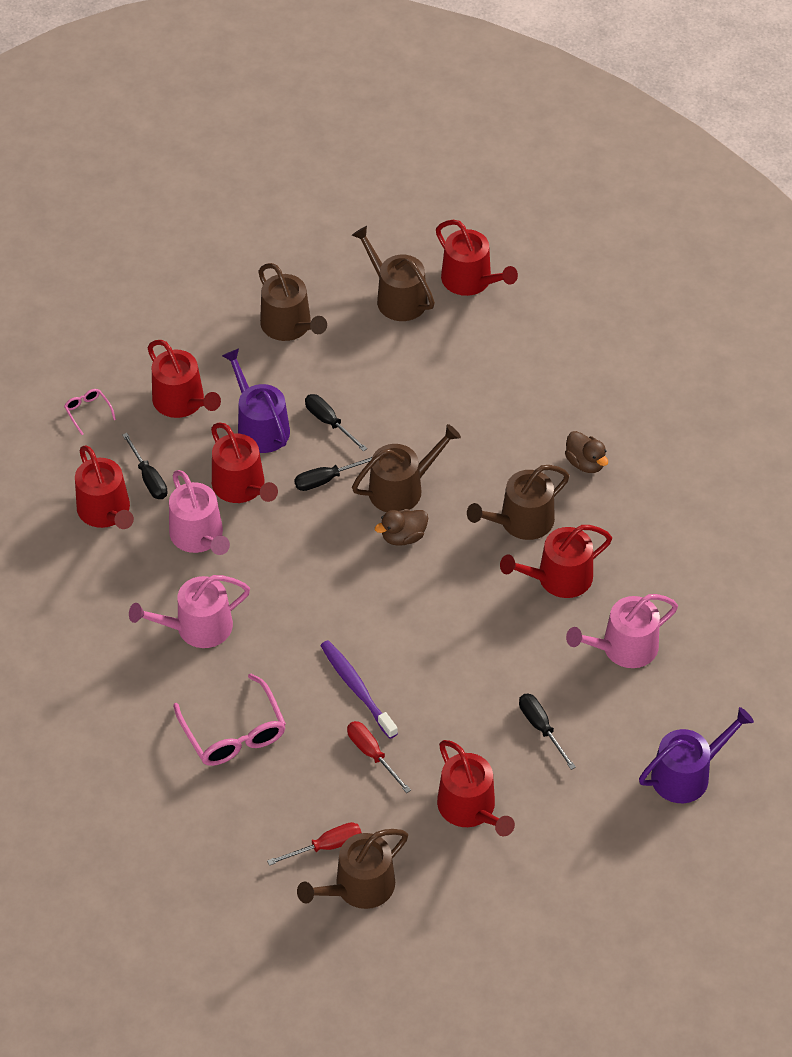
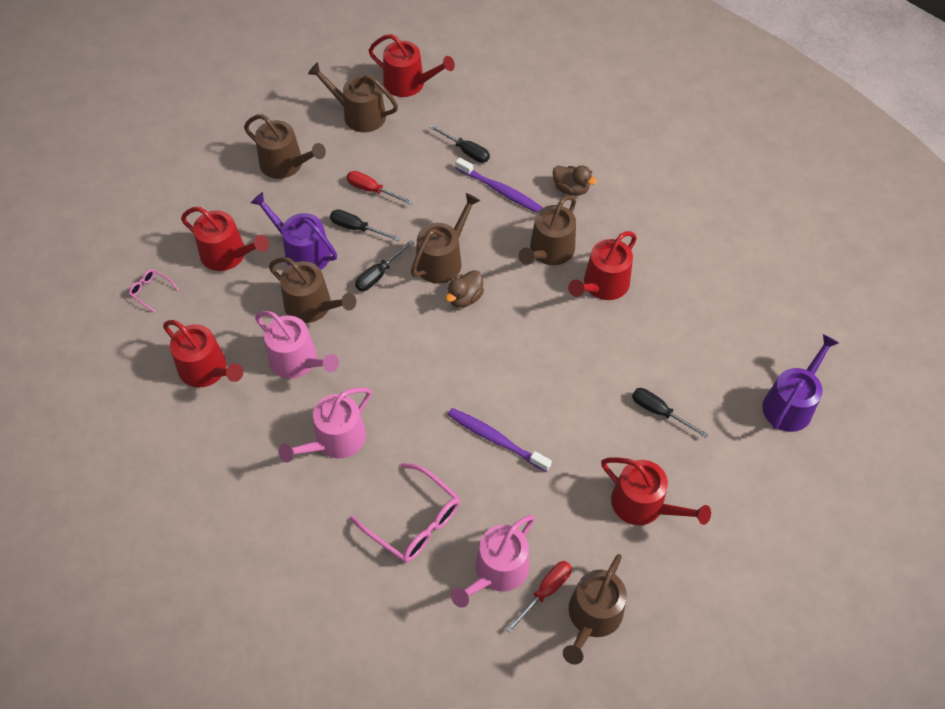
camera: 25 degrees left, 5 degrees up
black screwdriver [122,433,167,499] -> black screwdriver moved to [429,125,490,163]
red watering can [211,423,278,503] -> brown watering can [269,257,356,323]
red screwdriver [347,721,411,793] -> red screwdriver moved to [347,171,413,205]
pink watering can [566,594,678,668] -> pink watering can moved to [451,515,535,608]
none -> purple toothbrush [456,157,543,213]

